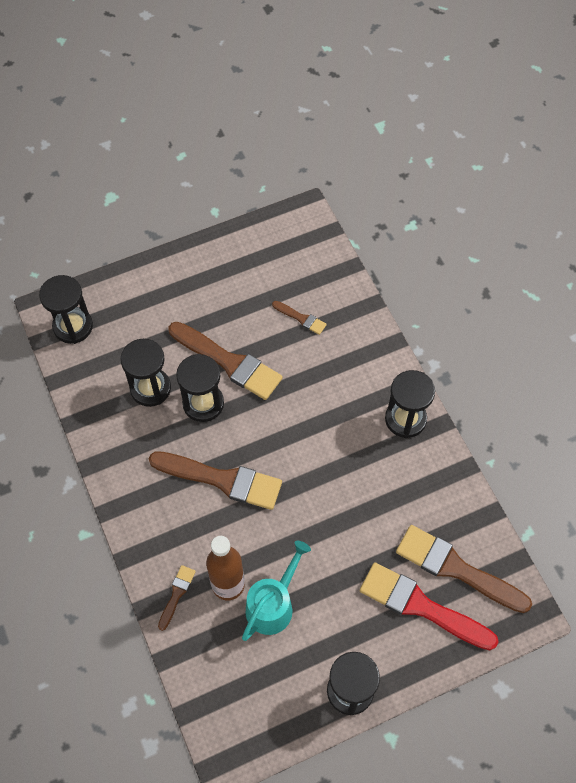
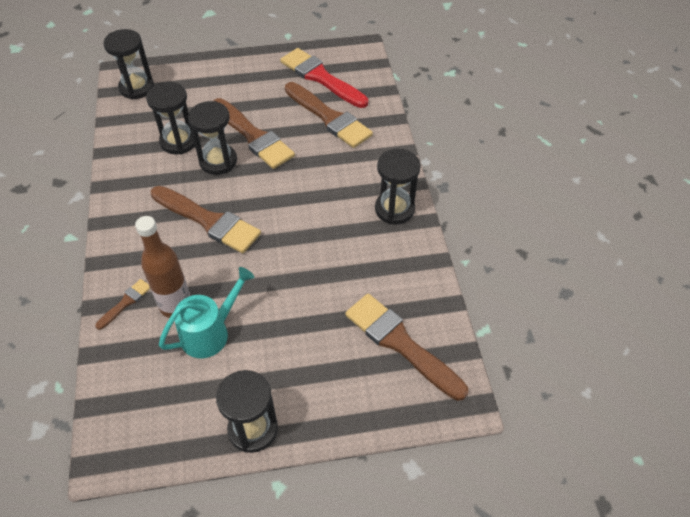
camera: 15 degrees right, 10 degrees down
brown brush [272,301,327,335] -> brown brush [285,82,373,148], size x2.12
red brush [360,562,499,650] -> red brush moved to [280,48,368,108]

